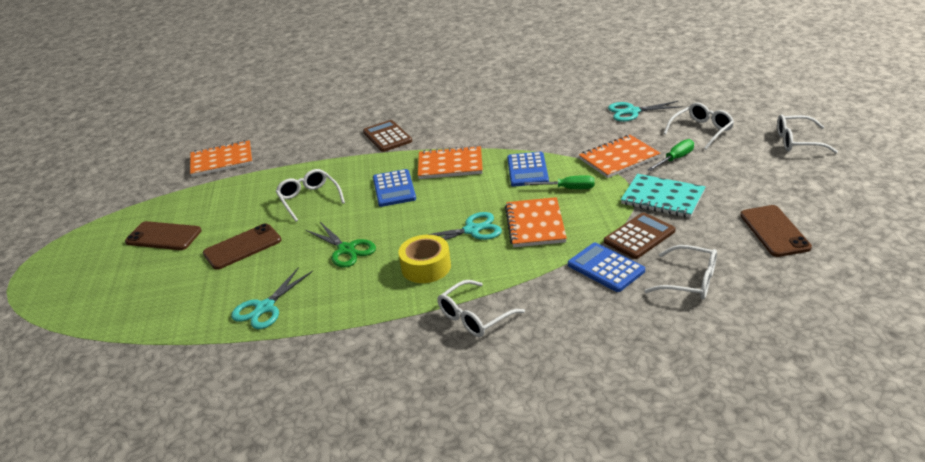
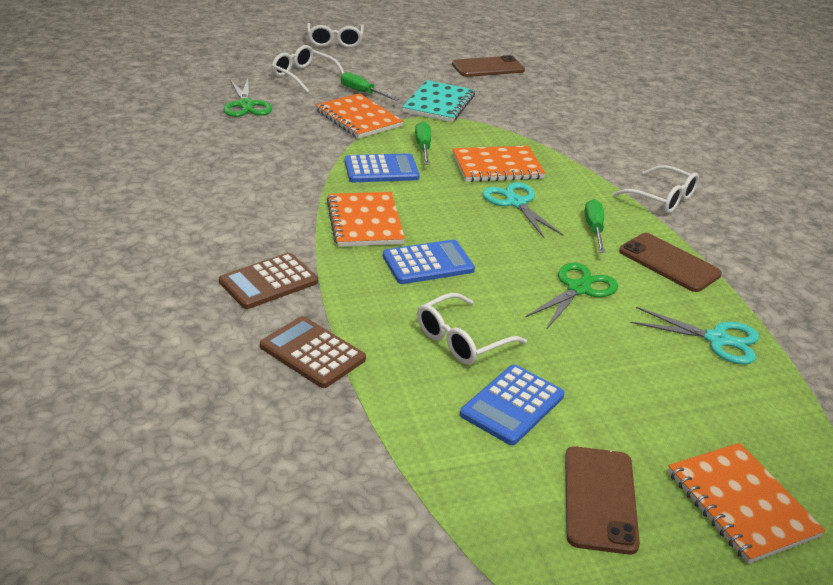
camera: 105 degrees left, 0 degrees up
orange notebook [190,140,253,177] -> orange notebook moved to [668,443,825,564]
brown phone [203,224,282,270] -> brown phone moved to [619,233,722,292]
yellow tape [398,235,451,283] -> green screwdriver [585,199,605,253]
blue calculator [568,243,645,292] -> blue calculator moved to [460,365,565,445]
brown calculator [604,212,675,259] -> brown calculator moved to [260,316,366,388]
turquoise scissors [608,101,683,122] -> green scissors [223,78,272,117]
white glasses [644,245,717,299] -> none

